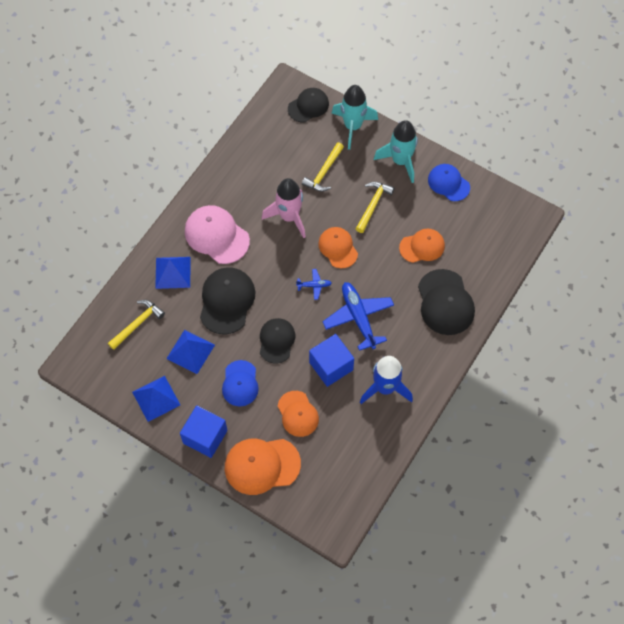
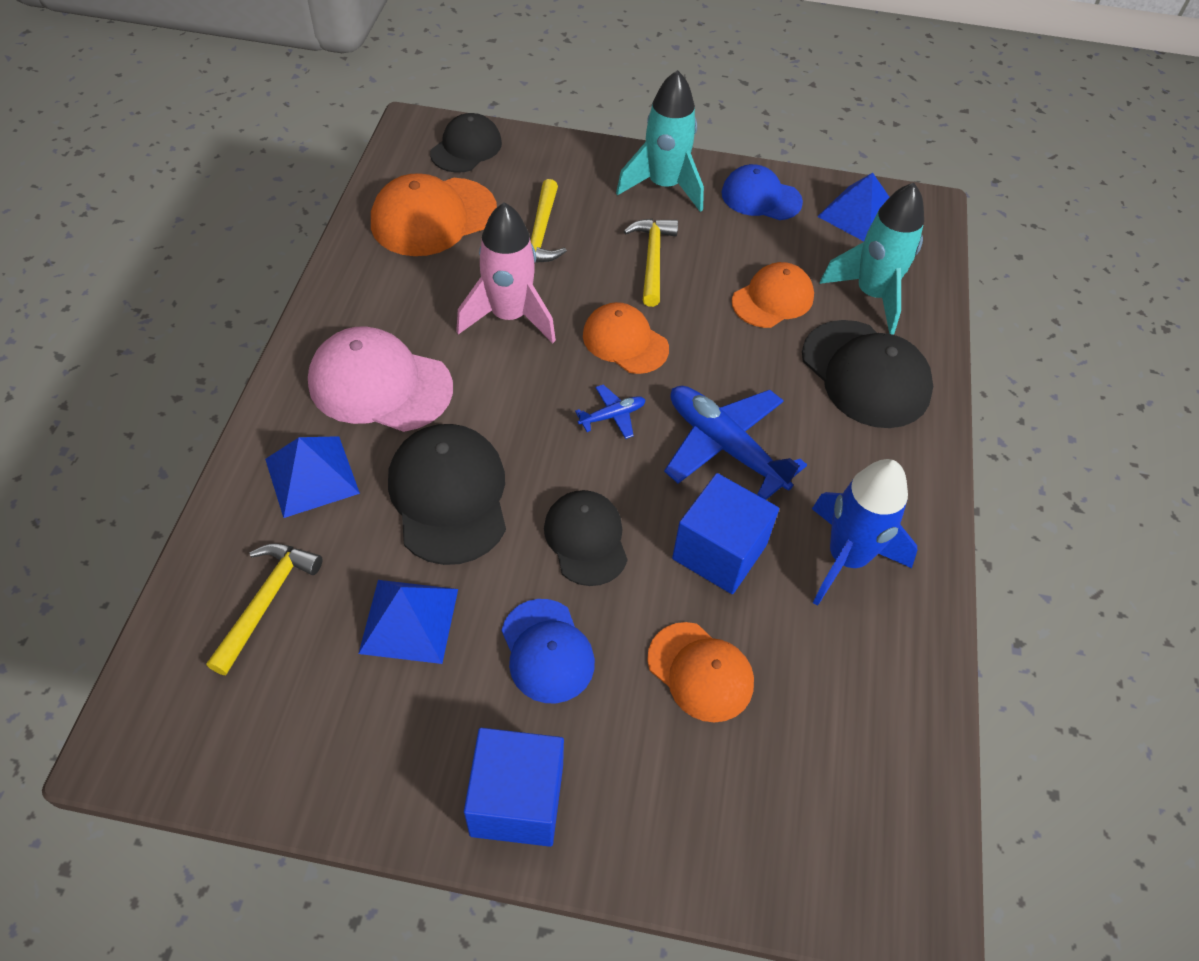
camera: 25 degrees left, 10 degrees down
blue pyramid [132,376,180,422] -> blue pyramid moved to [817,173,889,241]
orange cap [225,439,301,495] -> orange cap moved to [371,173,497,256]
turquoise rocket [332,85,378,150] -> turquoise rocket moved to [819,183,924,335]

